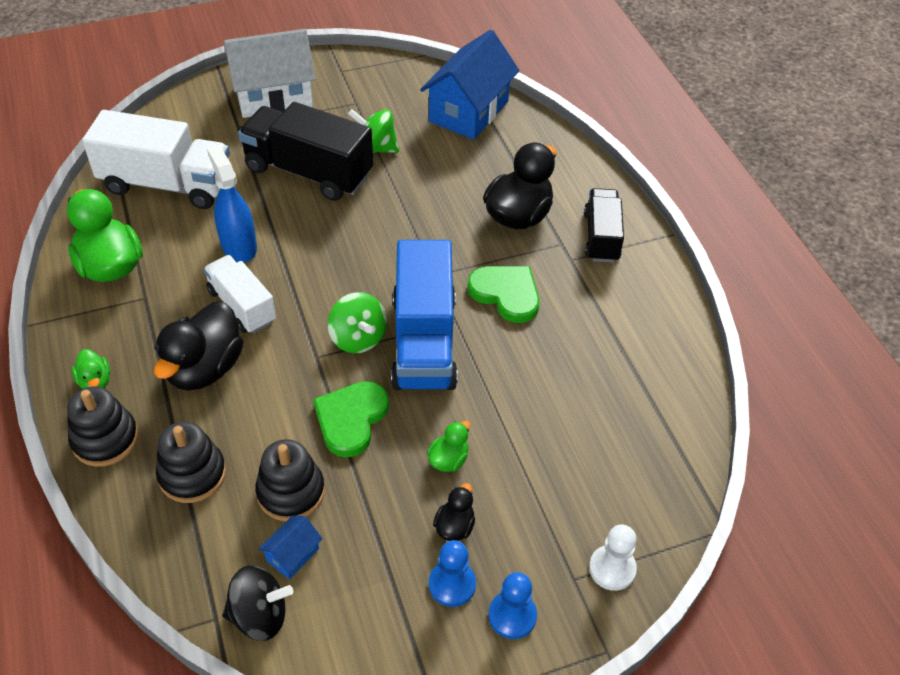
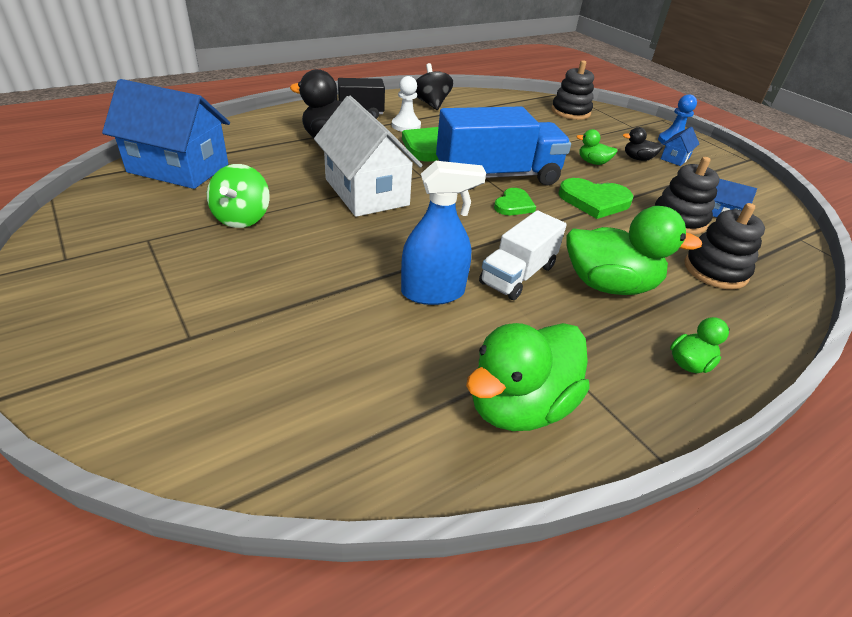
camera: 105 degrees left, 10 degrees down
black stacking toy [67,387,138,467] -> black stacking toy moved to [551,60,594,120]
white truck [82,110,230,209] -> none
black duck [154,301,244,391] -> green duck [566,206,702,295]
blue spray bottle [207,145,257,262] -> blue spray bottle turned 150 degrees counterclockwise [401,161,486,305]
black spinning top [222,565,293,641] -> black spinning top moved to [416,63,453,110]
white house [224,29,316,118] -> white house moved to [314,96,423,217]
black truck [238,102,373,201] -> none
green spinning top [328,292,387,353] -> green heart [494,188,536,215]
blue pawn [429,540,476,607] -> blue house [661,127,699,166]
white pawn [589,525,637,591] -> white pawn moved to [392,76,421,132]

